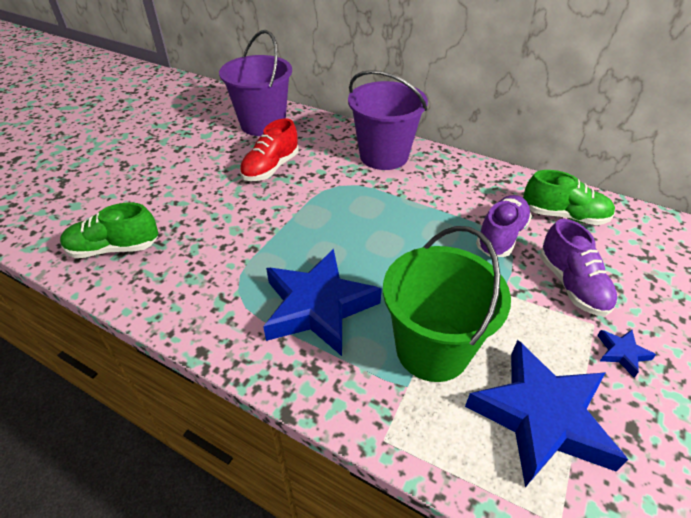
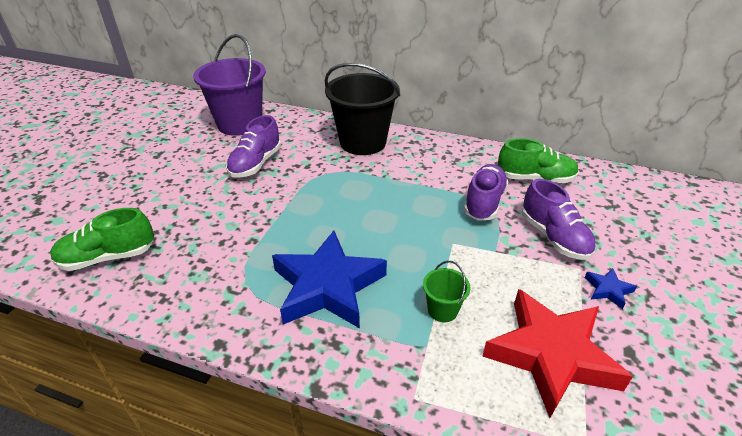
camera: 10 degrees left, 5 degrees down
red shoe [240,118,299,181] -> purple shoe [226,115,281,178]
purple bucket [348,70,428,170] -> black bucket [325,63,400,155]
green bucket [383,226,511,382] -> green bucket [423,261,471,323], size x0.44
blue star [465,340,628,487] -> red star [482,289,633,418]

